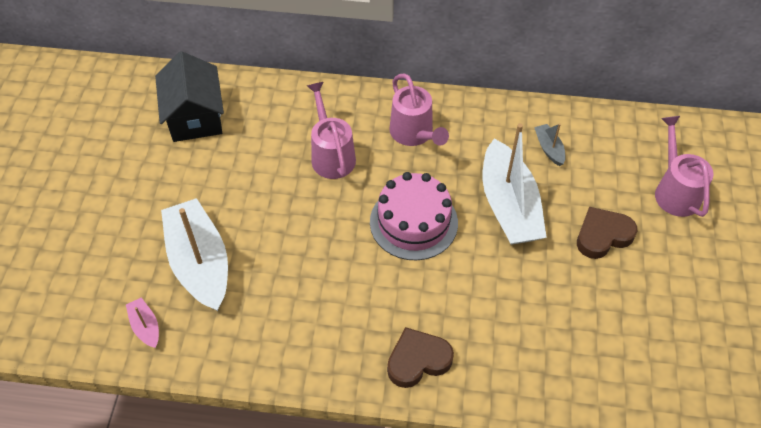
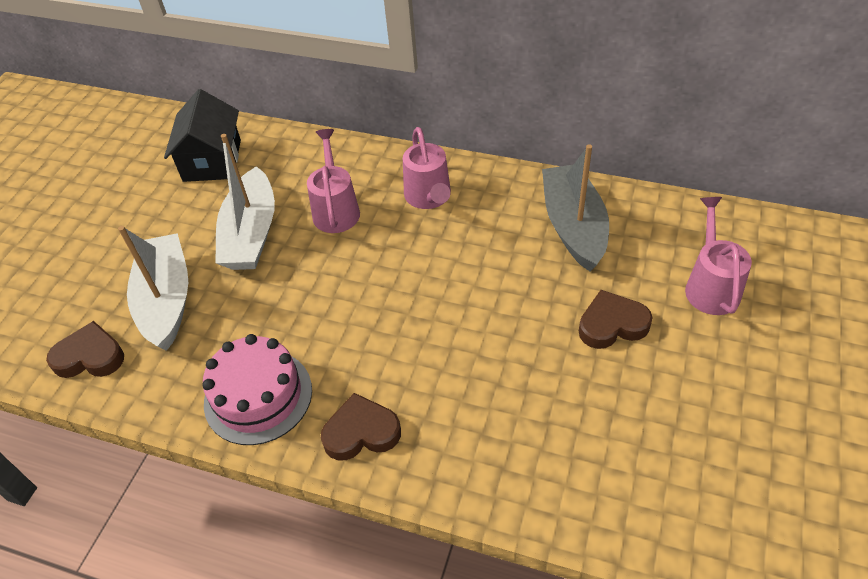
camera: 15 degrees right, 5 degrees down
pink boat [126,297,159,348] -> brown heart [46,321,124,378]
pink cake [370,172,458,260] -> pink cake moved to [202,334,312,445]
white boat [483,123,547,245] -> white boat moved to [215,134,275,270]
grey boat [534,123,566,166] -> grey boat [542,144,609,272], size x2.32

